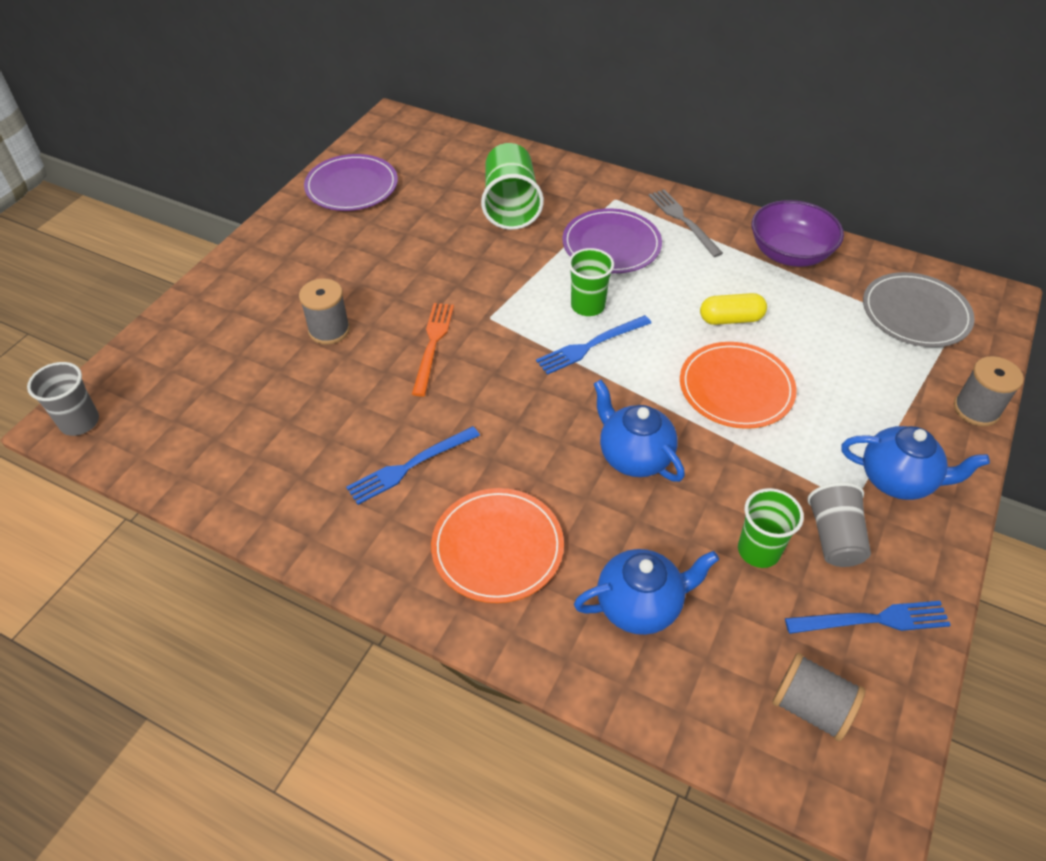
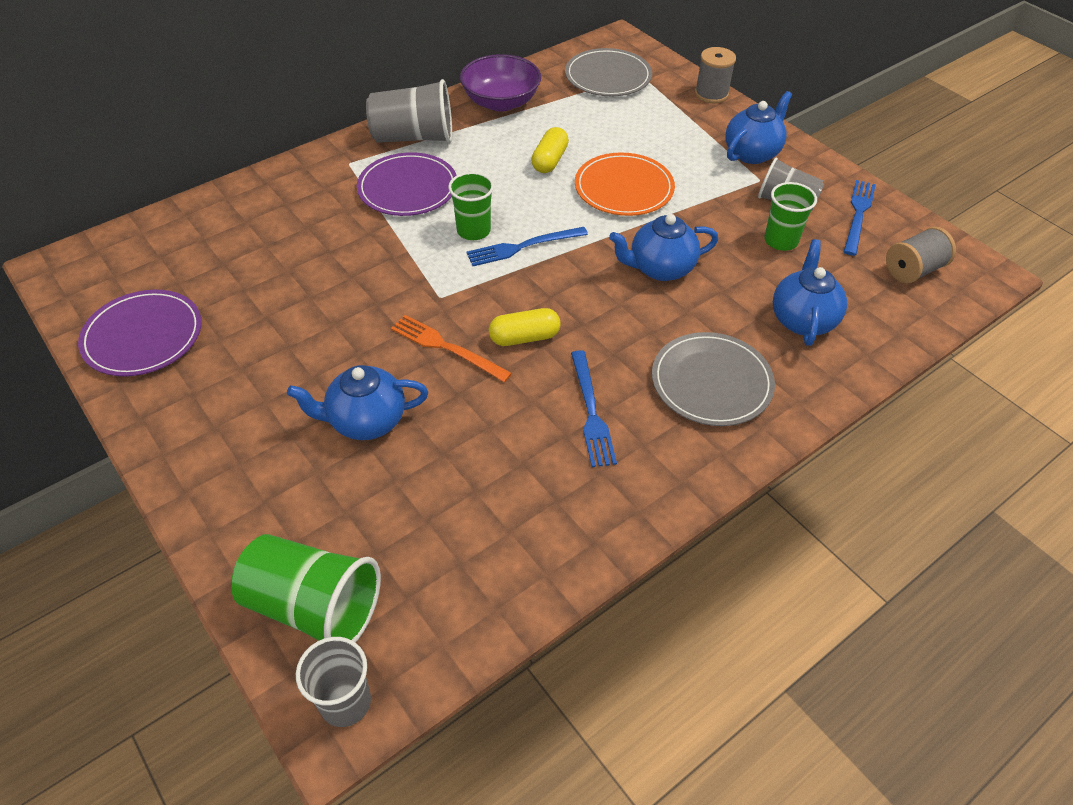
camera: 65 degrees left, 0 degrees up
grey spool [299,278,350,345] -> blue teapot [287,365,428,440]
orange plate [431,488,564,603] -> grey plate [652,332,775,426]
green cup [481,143,544,230] -> green cup moved to [232,534,381,643]
blue fork [536,315,651,375] -> blue fork turned 75 degrees clockwise [466,227,588,266]
grey fork [649,190,723,257] -> grey cup [366,79,452,143]
none -> yellow capsule [489,308,561,346]

